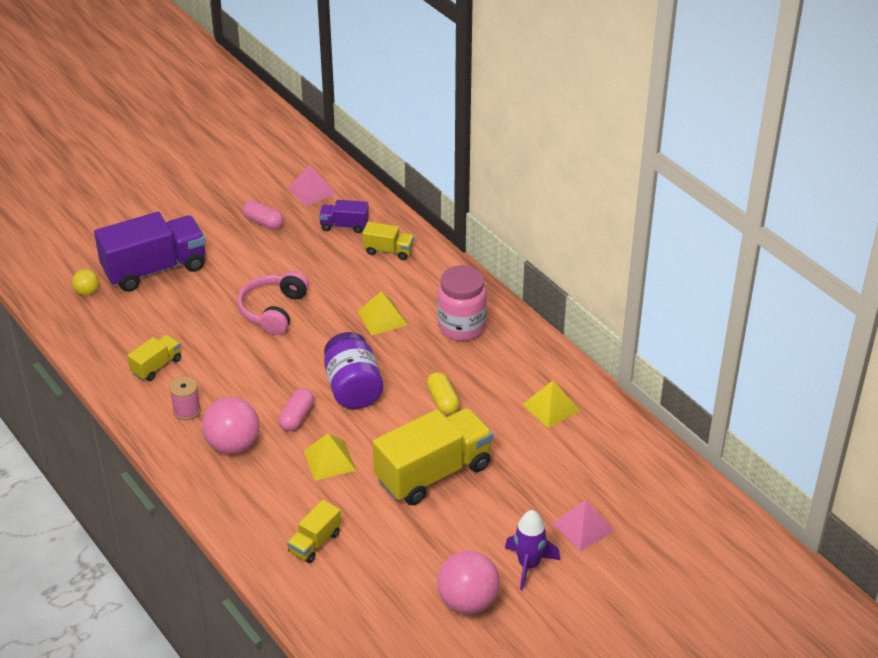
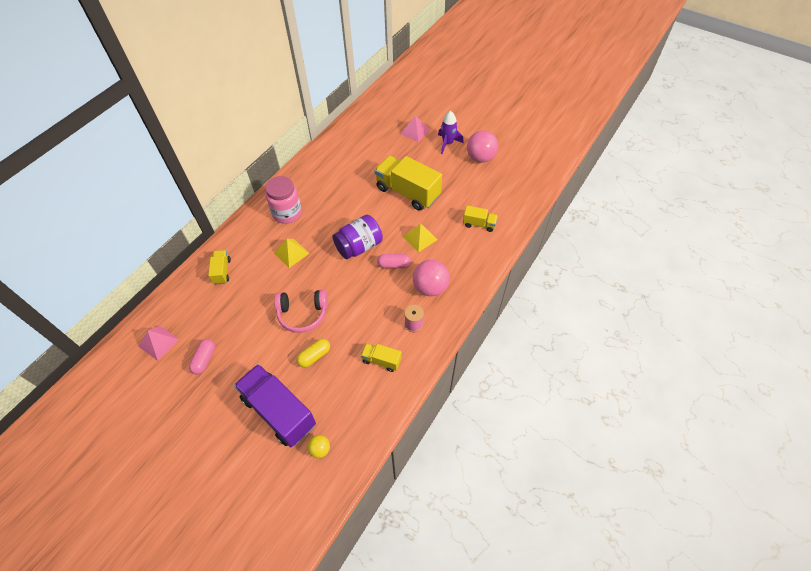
camera: 110 degrees left, 15 degrees up
purple truck [319,200,369,233] -> none
yellow capsule [427,372,460,415] -> yellow capsule moved to [296,339,330,368]
yellow pyramid [522,380,580,428] -> none

